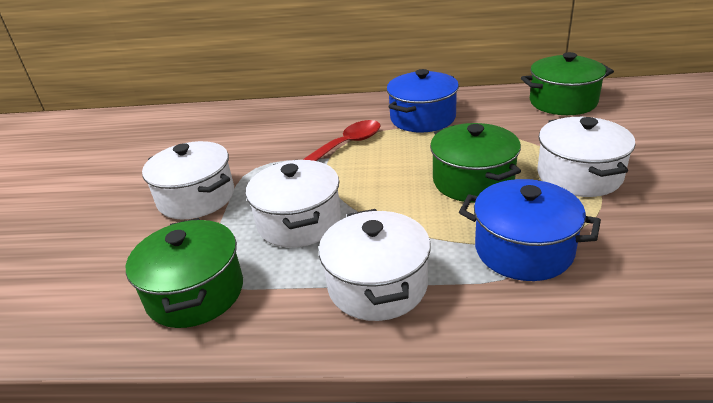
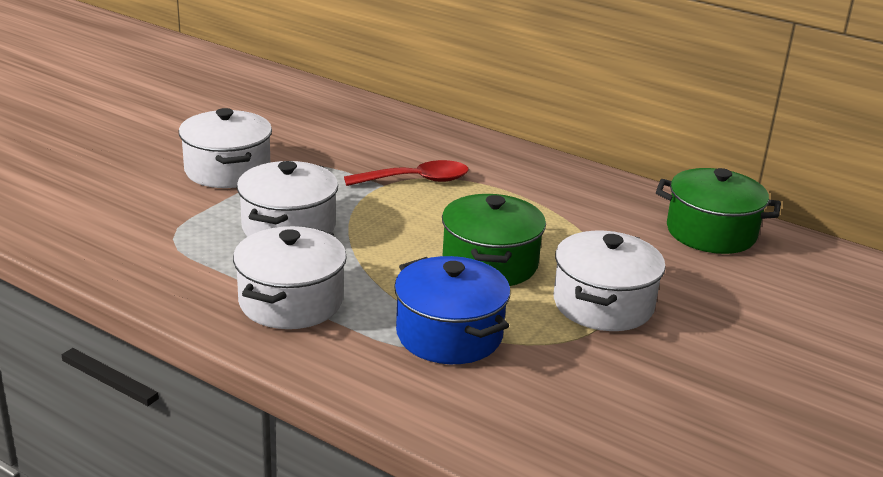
camera: 25 degrees right, 5 degrees down
green pot [126,218,243,328] -> none
blue pot [387,69,459,132] -> none

